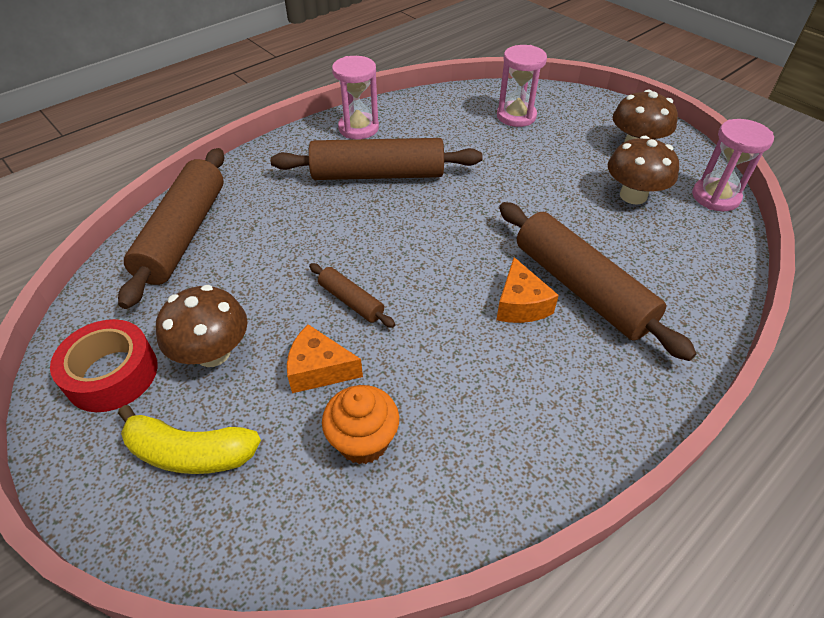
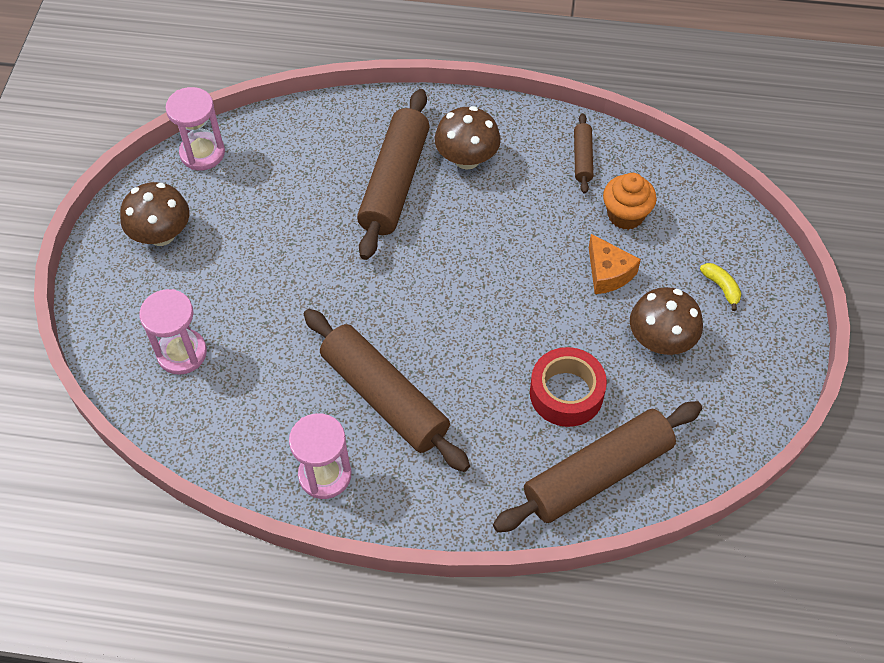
camera: 130 degrees left, 10 degrees up
red tape [50,319,157,412] -> red tape moved to [530,347,607,427]
yellow banana [118,405,261,474] -> yellow banana [700,263,741,311], size x0.54
brown rolling pin [309,263,395,328] -> brown rolling pin moved to [574,113,593,194]
orange cheese [496,257,559,323] -> none
brown mushroom [608,136,679,204] -> brown mushroom moved to [435,106,501,170]

